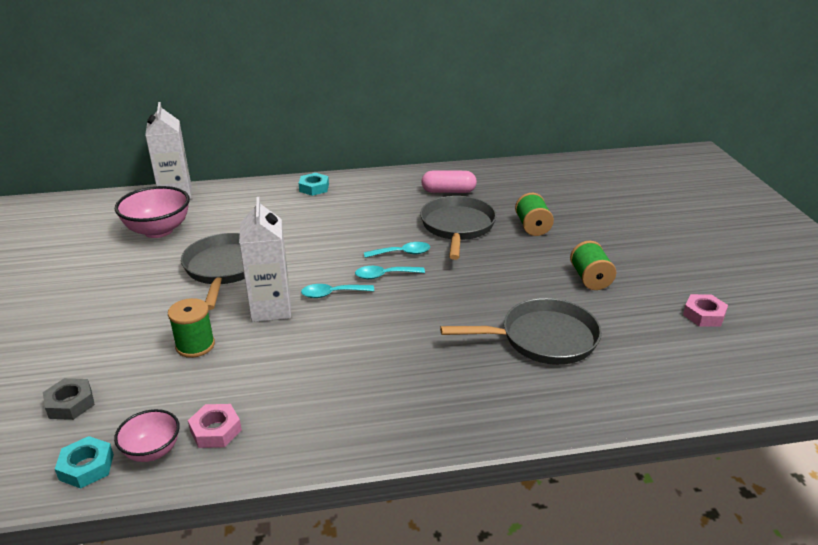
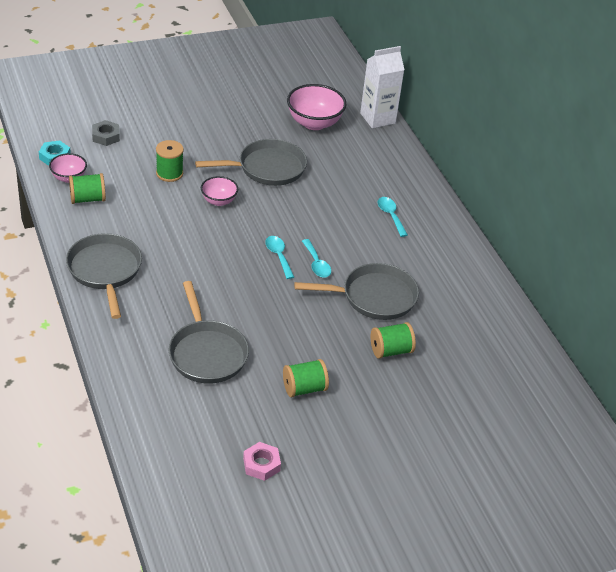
camera: 75 degrees right, 10 degrees up
pink nut [188,404,242,448] -> green spool [69,173,106,204]
white carton [239,197,291,322] -> pink bowl [201,176,238,206]
turquoise nut [299,173,329,196] -> none
turquoise spoon [301,284,374,298] -> turquoise spoon moved to [377,197,408,237]
pink capsule [421,170,477,193] -> none
none -> grey pan [66,233,142,319]

